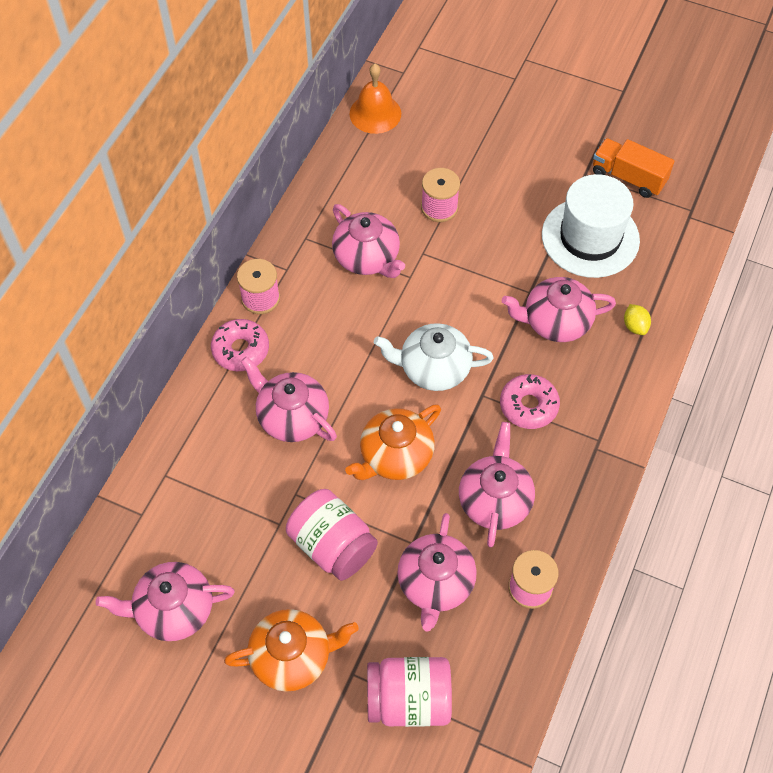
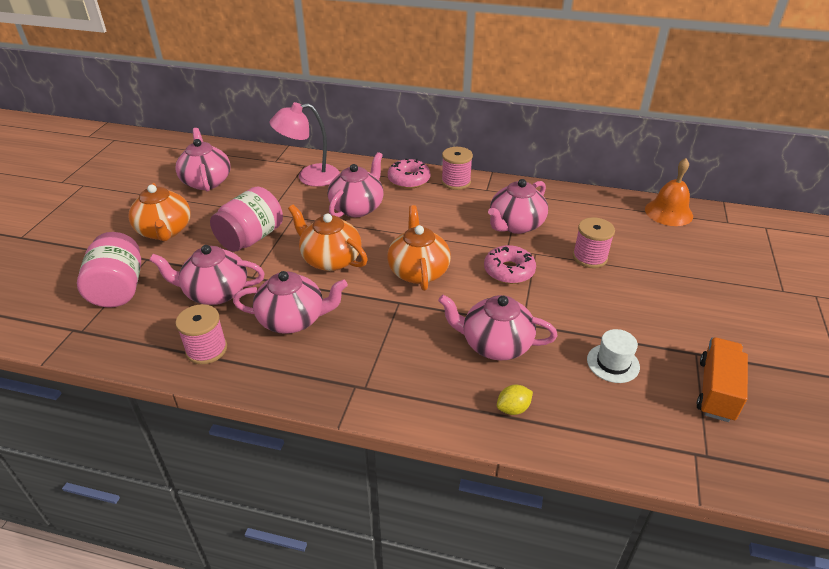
camera: 80 degrees right, 20 degrees down
white teapot [374,323,494,391] -> orange teapot [387,205,451,291]
pink donut [500,374,560,429] -> pink donut moved to [484,245,536,284]
pink teapot [502,277,616,342] -> pink teapot turned 60 degrees counterclockwise [438,295,557,360]
white hat [542,174,640,278] -> white hat [587,329,640,383], size x0.48
none -> pink lamp [270,102,340,187]

